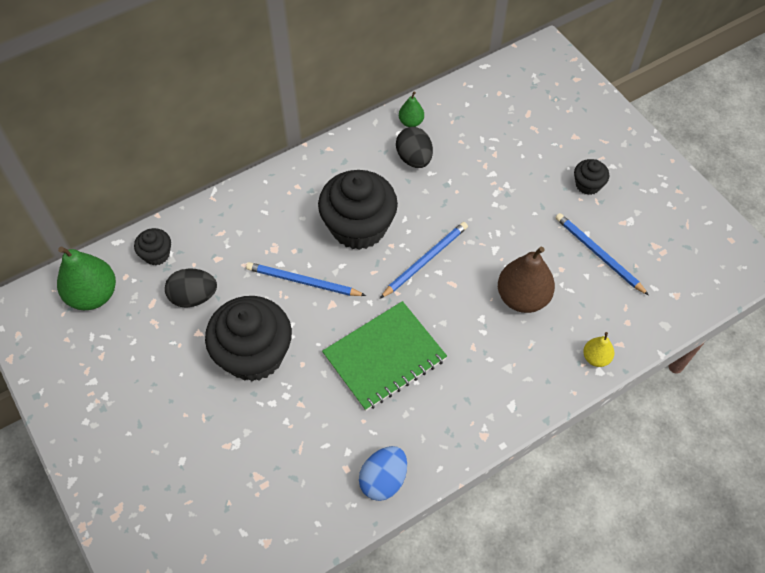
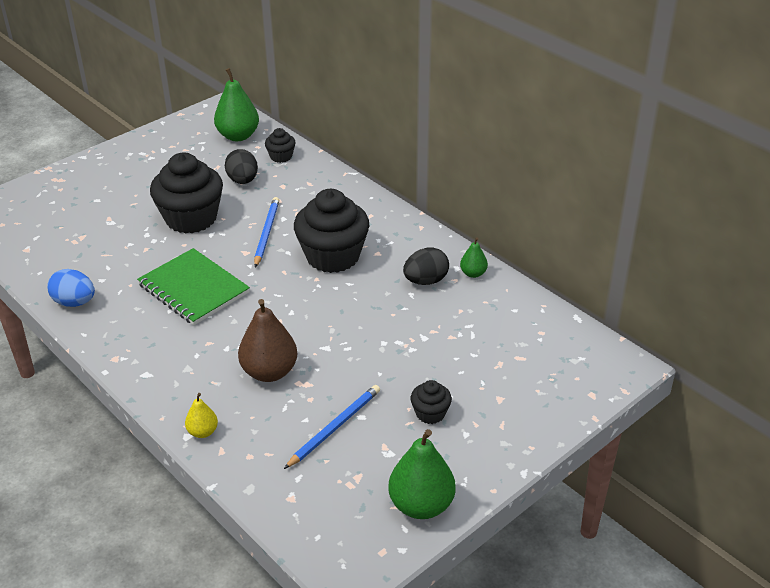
camera: 80 degrees right, 20 degrees down
blue pencil [380,222,468,299] -> none
none -> green pear [388,429,456,519]

